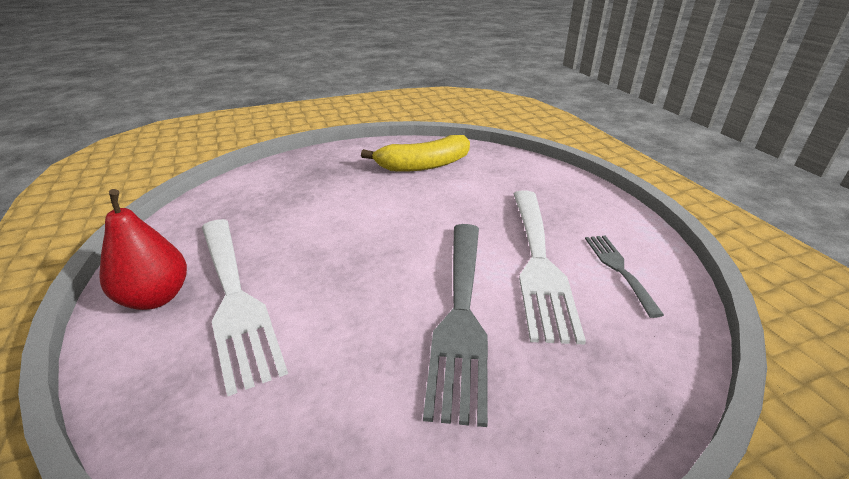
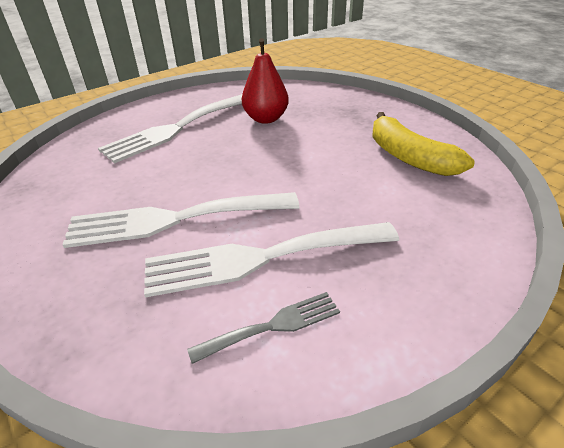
camera: 75 degrees right, 5 degrees up
red pear [99,189,187,310] -> red pear moved to [242,38,289,124]
grey fork [423,224,488,427] -> white fork [62,192,299,248]

